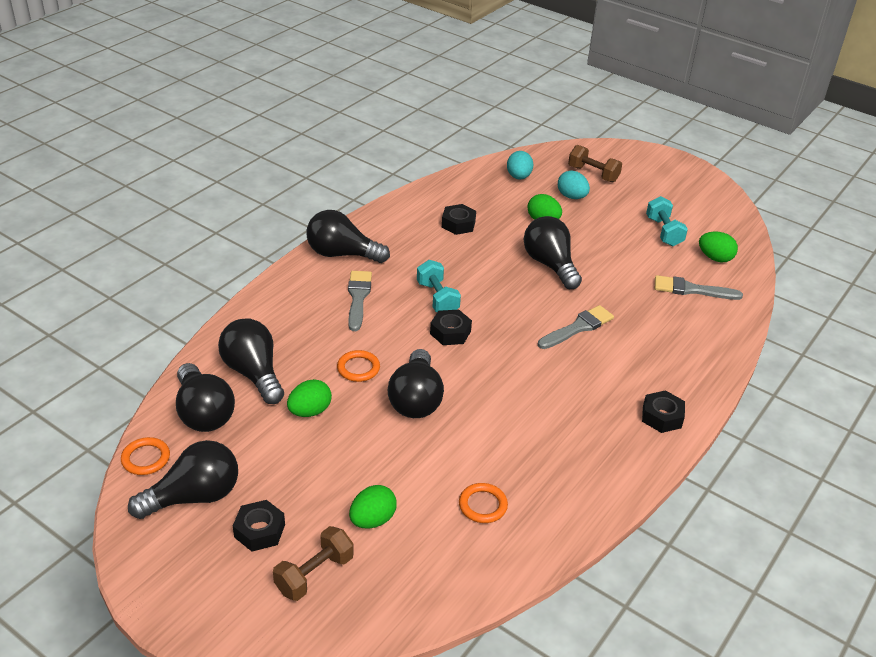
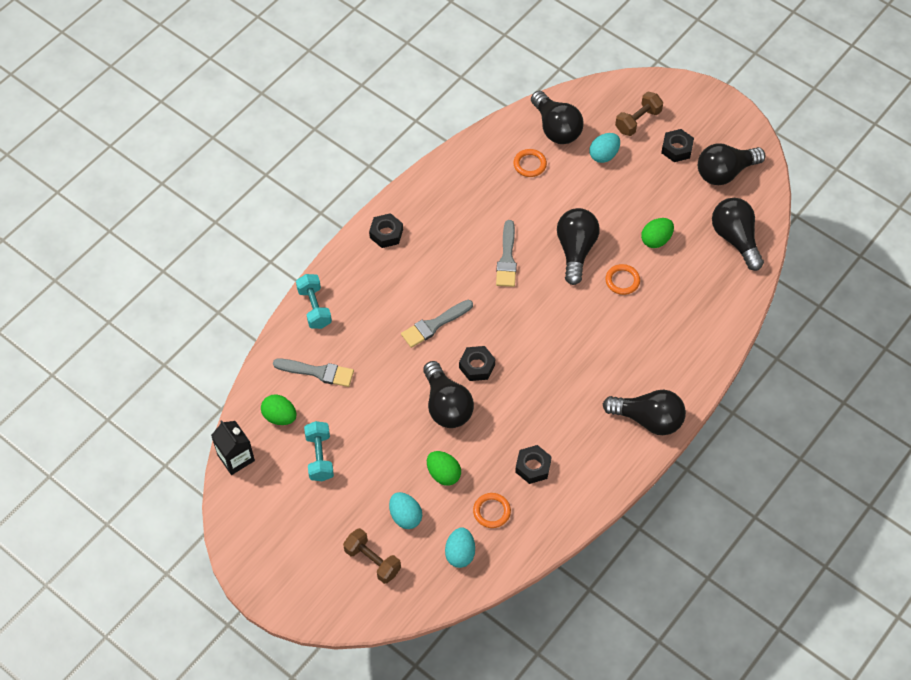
camera: 175 degrees left, 20 degrees up
orange ring [121,437,170,475] -> orange ring moved to [473,493,511,528]
black light bulb [218,318,284,404] -> black light bulb moved to [531,91,584,144]
grey brush [348,271,372,331] -> grey brush moved to [496,220,517,287]
green egg [349,485,397,528] -> turquoise egg [590,133,620,163]
turquoise dumbbell [417,260,461,312] -> turquoise dumbbell moved to [296,274,332,329]
black nut [430,309,472,345] -> black nut moved to [459,346,495,381]
none -> black carton [211,420,255,475]

